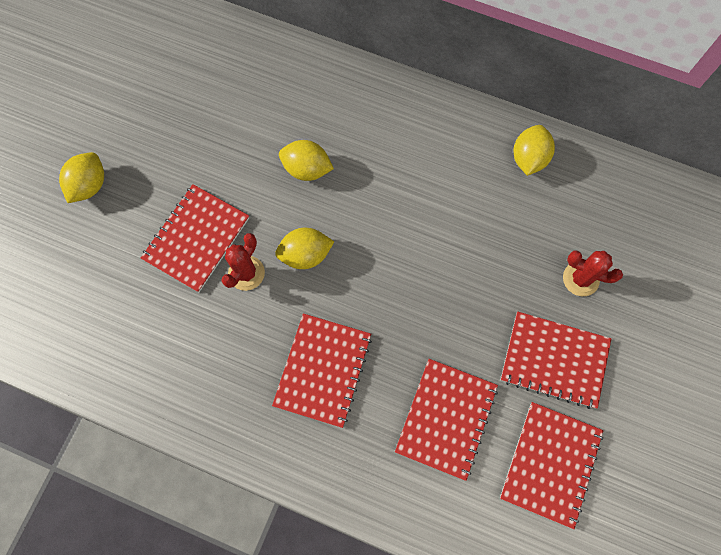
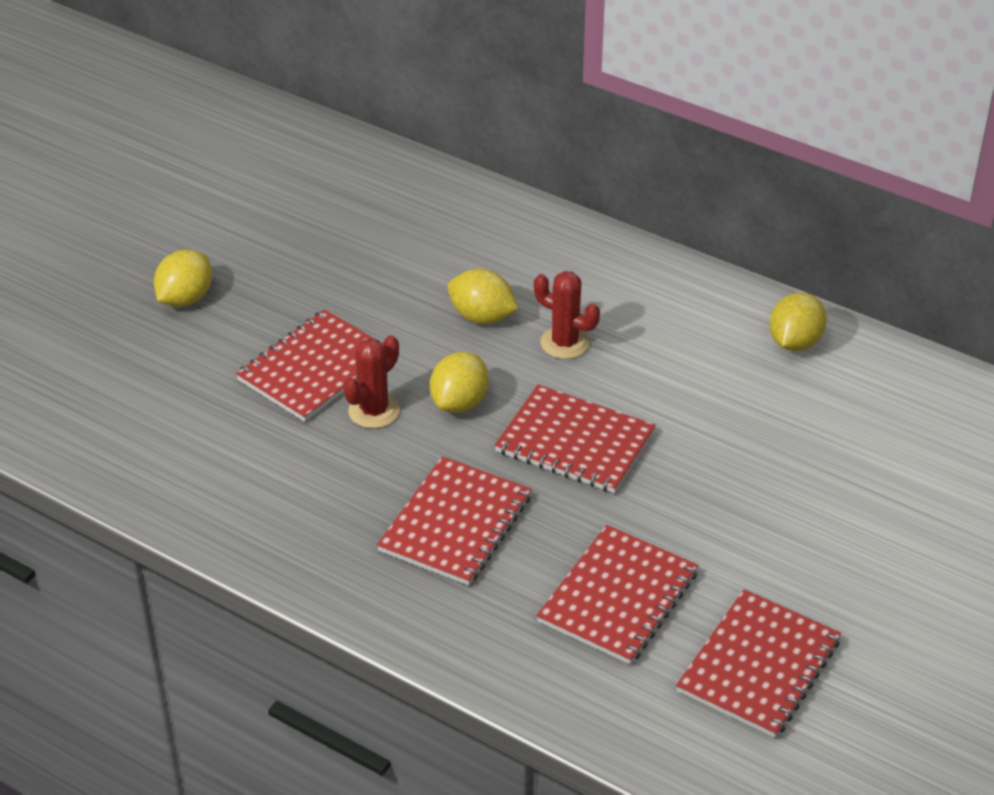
camera: 10 degrees right, 30 degrees down
yellow lemon [275,228,334,269] -> yellow lemon turned 60 degrees counterclockwise [430,352,489,413]
red notebook [501,312,611,409] -> red notebook moved to [494,384,656,493]
red cactus [563,251,623,296] -> red cactus moved to [534,271,600,359]

